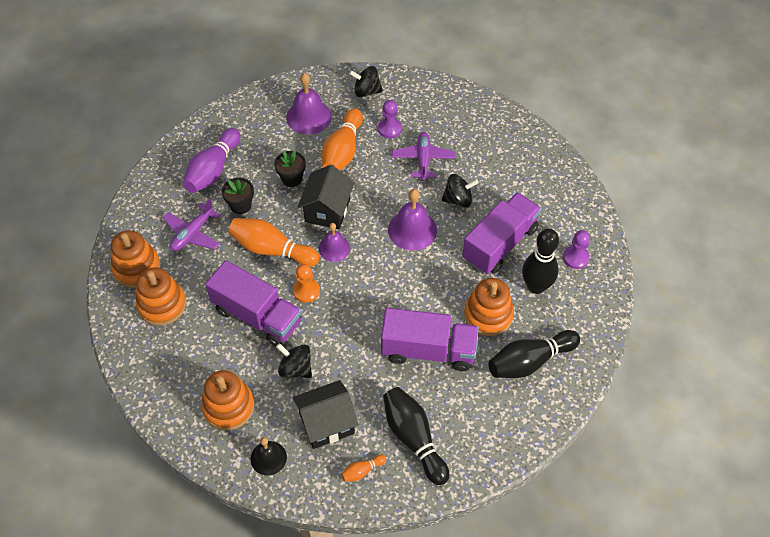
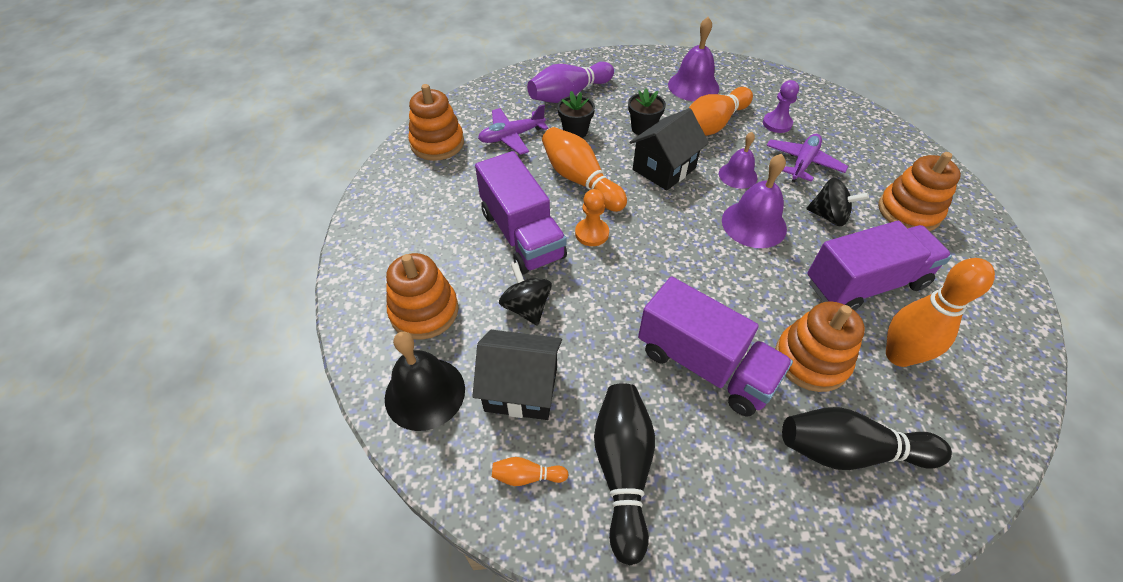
camera: 30 degrees right, 5 degrees down
orange stacking toy [136,267,186,326] -> orange stacking toy moved to [878,152,961,231]
black bell [251,437,287,476] -> black bell [385,331,465,431], size x1.55
purple bell [318,223,350,262] -> purple bell moved to [719,132,757,189]
black spinning top [349,66,383,97] -> none
black bowling pin [522,229,559,294] -> orange bowling pin [886,258,995,367]
purple pawn [563,230,590,269] -> none

